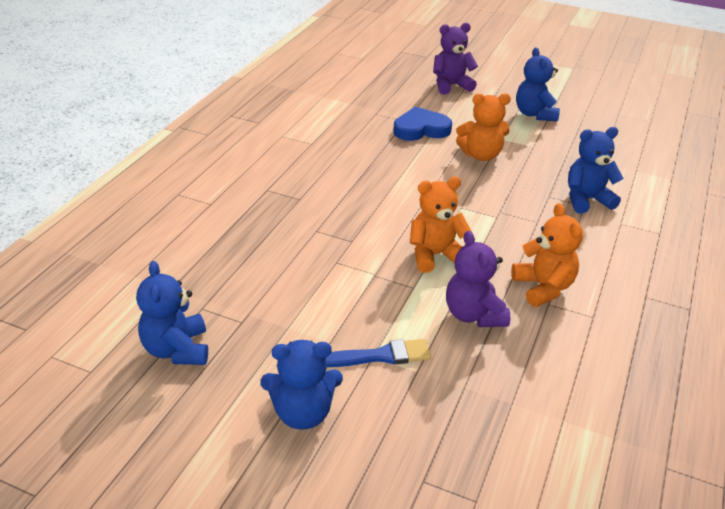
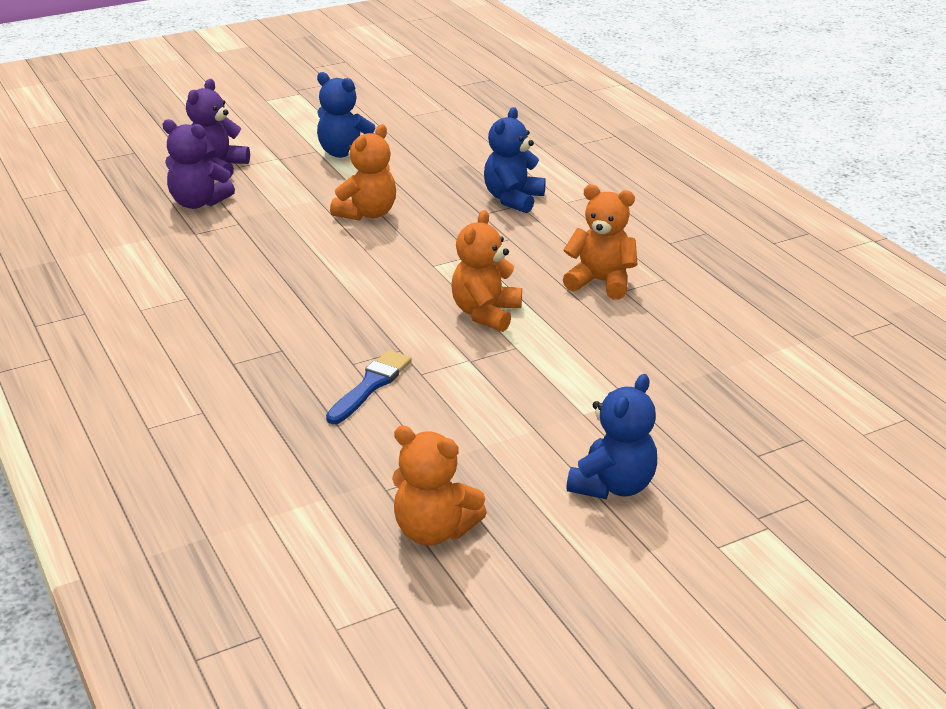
camera: 50 degrees left, 5 degrees down
blue teddy bear [136,261,208,365] -> orange teddy bear [392,426,487,546]
blue brush [326,339,431,367] -> blue brush moved to [326,350,412,424]
blue heart [393,107,452,141] -> none
purple teddy bear [446,231,510,327] -> purple teddy bear moved to [162,119,235,209]

